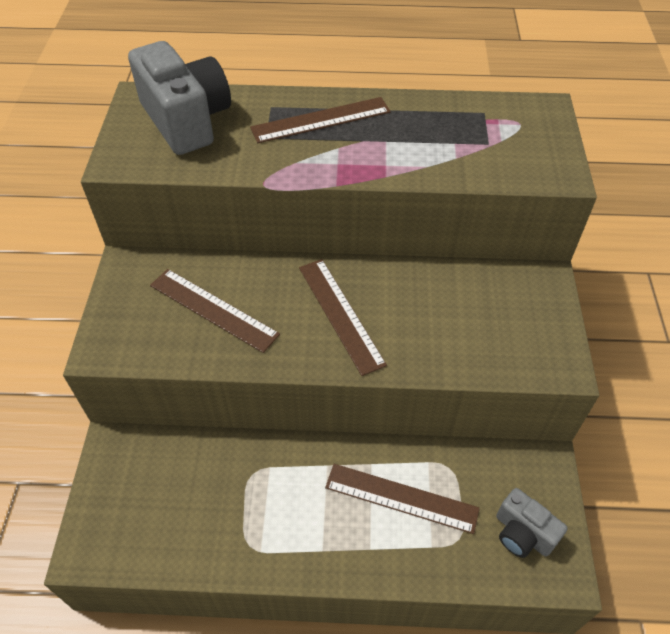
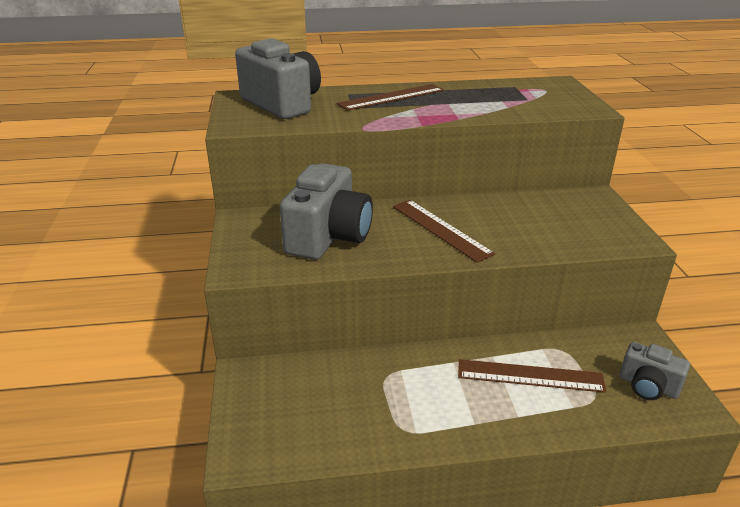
camera: 10 degrees left, 20 degrees down
brown ruler [150,269,280,353] -> grey camera [280,163,373,260]

